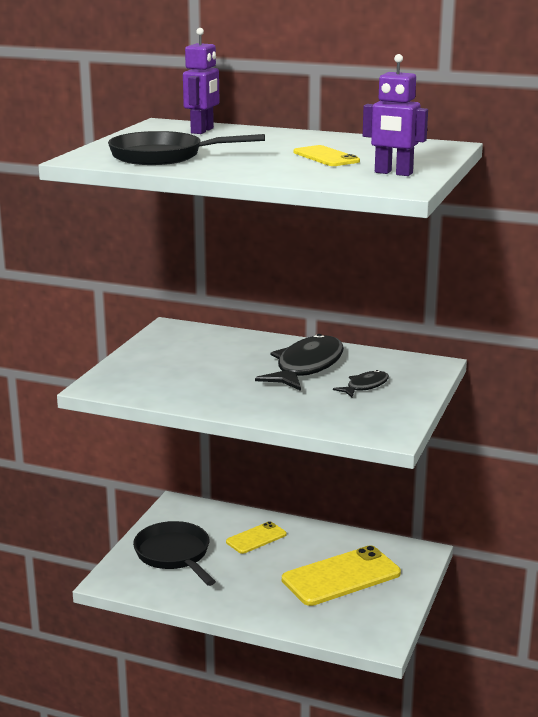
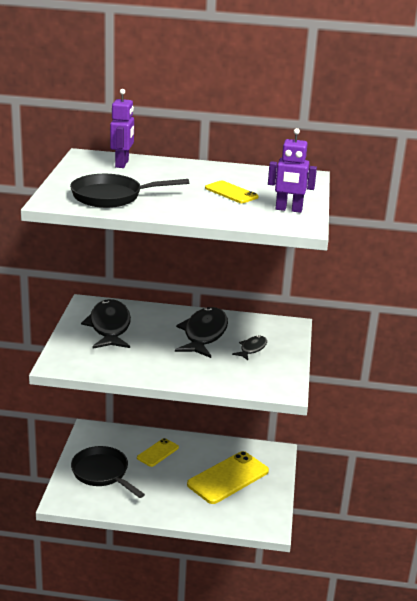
camera: 15 degrees left, 5 degrees up
none -> black fish [81,299,131,349]

